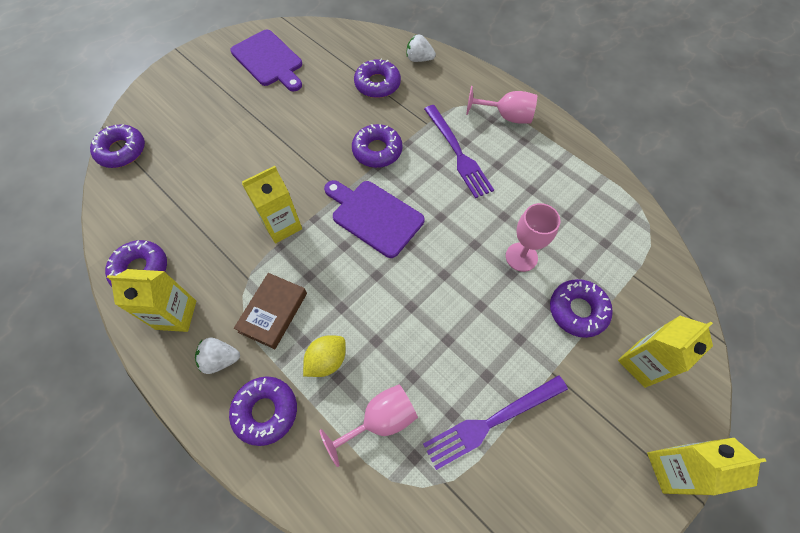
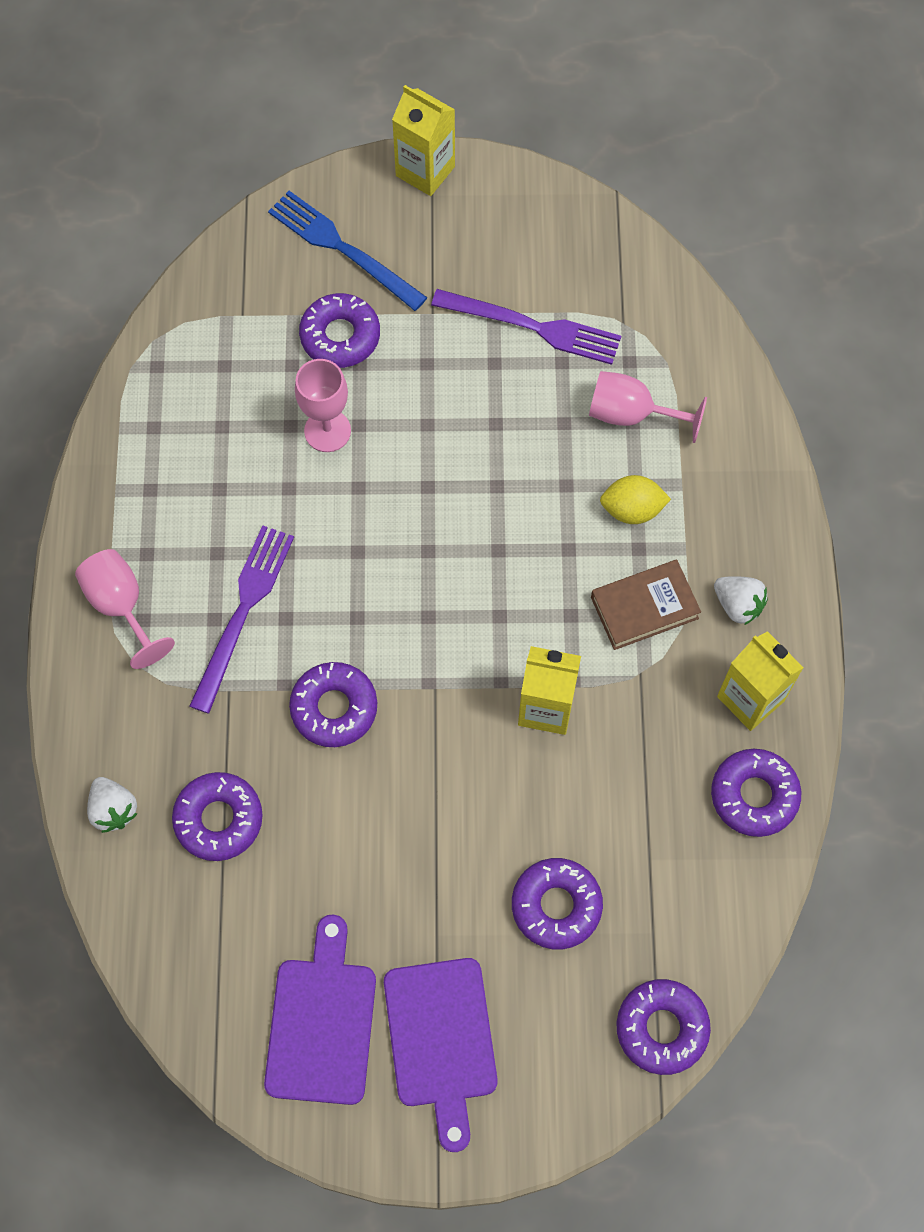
camera: 135 degrees left, 5 degrees up
purple donut [229,376,297,446] -> purple donut moved to [512,858,603,949]
purple cutting board [324,180,425,258] -> purple cutting board moved to [384,958,498,1152]
yellow carton [618,316,713,388] -> blue fork [268,191,428,311]

